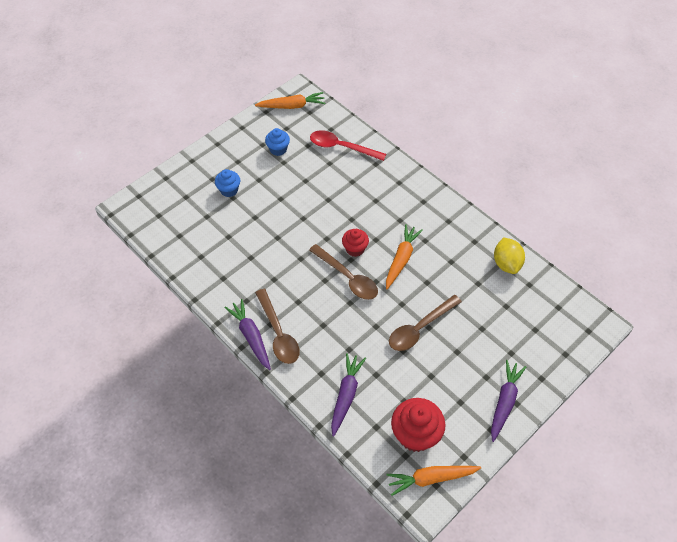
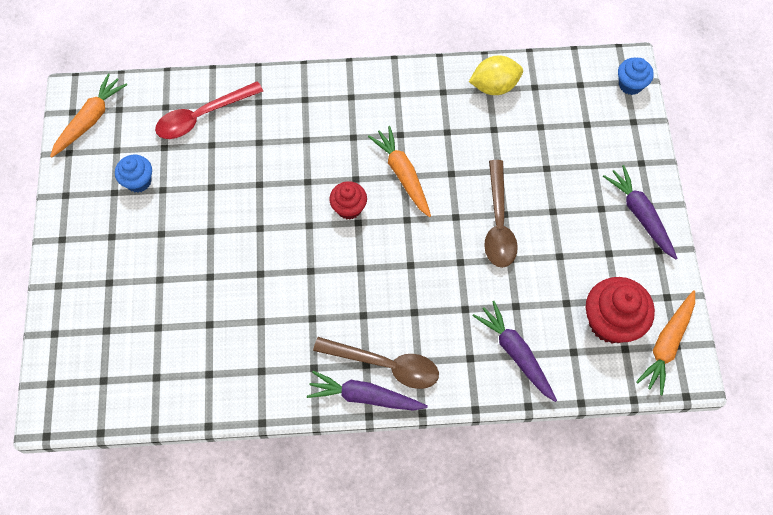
camera: 50 degrees left, 10 degrees up
blue cupcake [215,169,240,197] -> blue cupcake moved to [618,58,654,95]
brown spoon [309,244,378,300] -> none
yellow lemon [494,238,525,274] -> yellow lemon turned 45 degrees counterclockwise [469,55,523,95]

